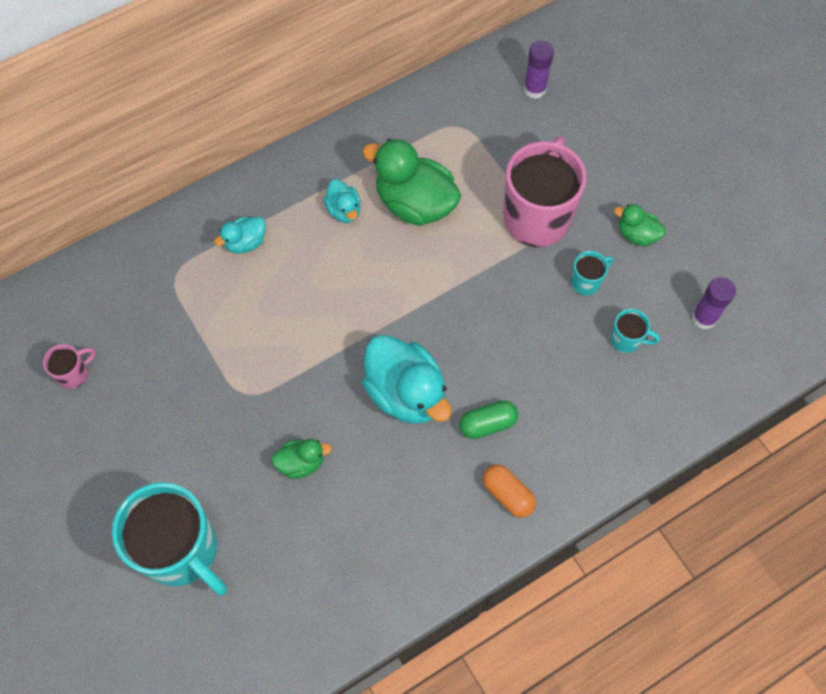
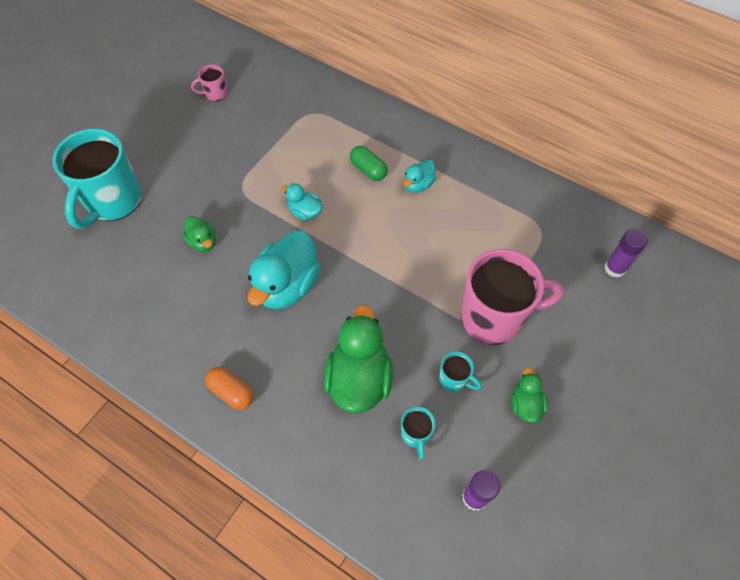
camera: 65 degrees right, 5 degrees down
pink mug [43,344,96,389] -> pink mug turned 135 degrees clockwise [191,64,227,102]
turquoise duck [214,216,266,254] -> turquoise duck moved to [281,183,323,220]
green duck [363,139,461,226] -> green duck moved to [324,305,393,413]
green capsule [459,400,518,439] -> green capsule moved to [350,146,388,181]
orange capsule [483,465,536,518] -> orange capsule turned 75 degrees counterclockwise [205,367,254,410]

